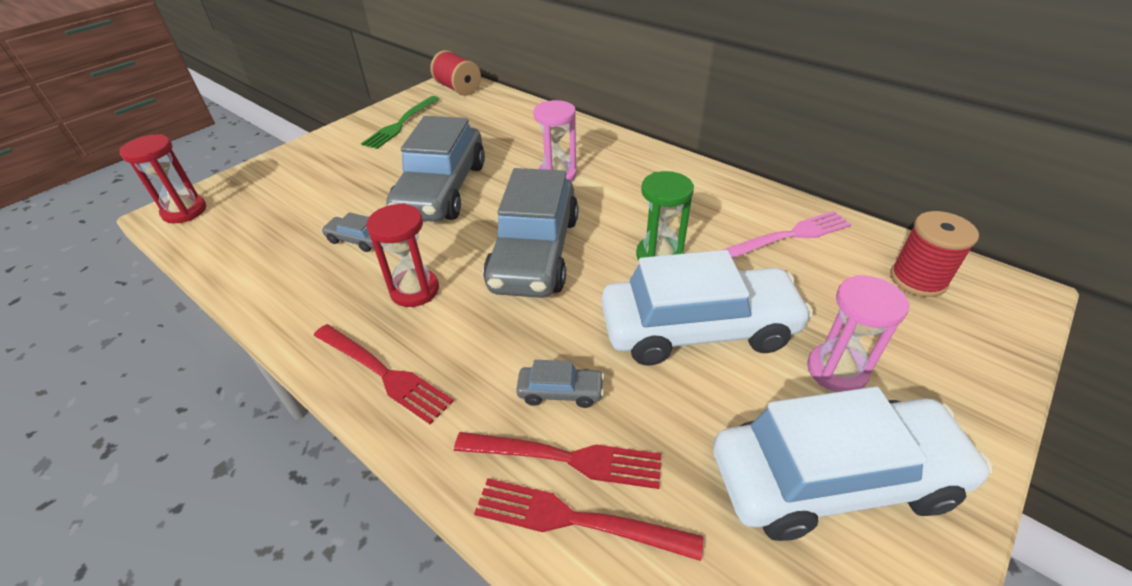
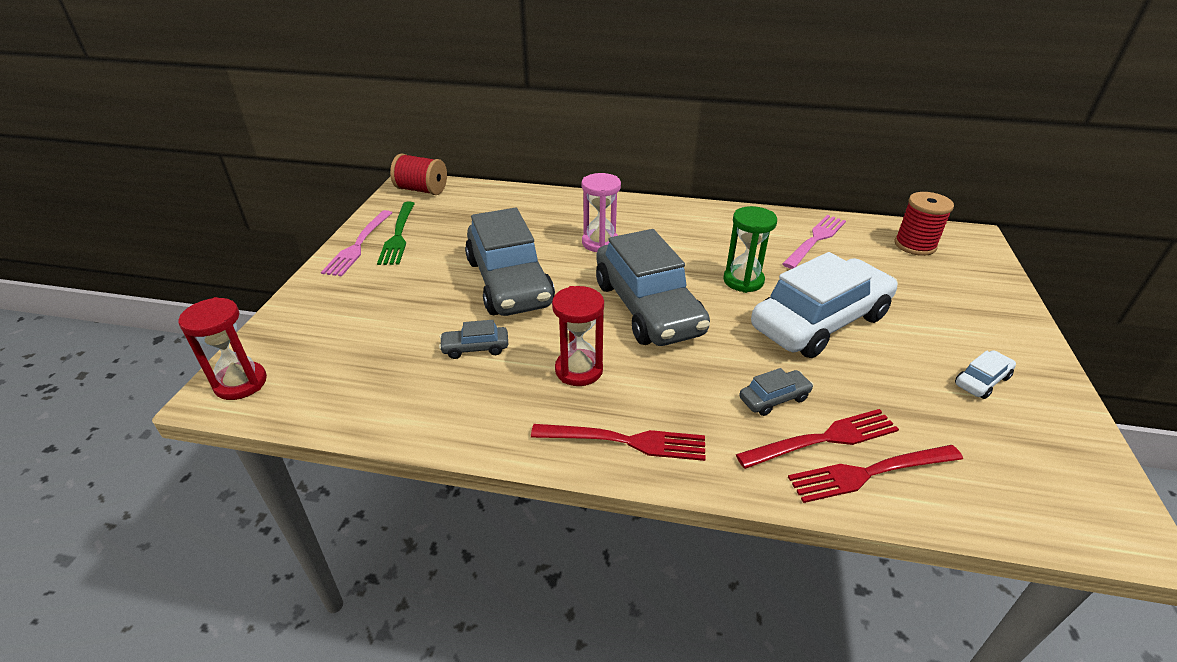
camera: 30 degrees left, 5 degrees down
white car [713,386,993,541] -> white car [955,350,1016,399], size x0.40
pink hourglass [807,275,910,392] -> none
none -> pink fork [321,210,392,276]

